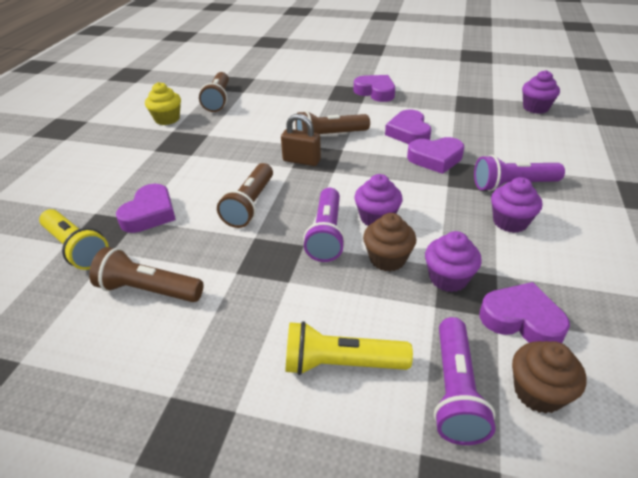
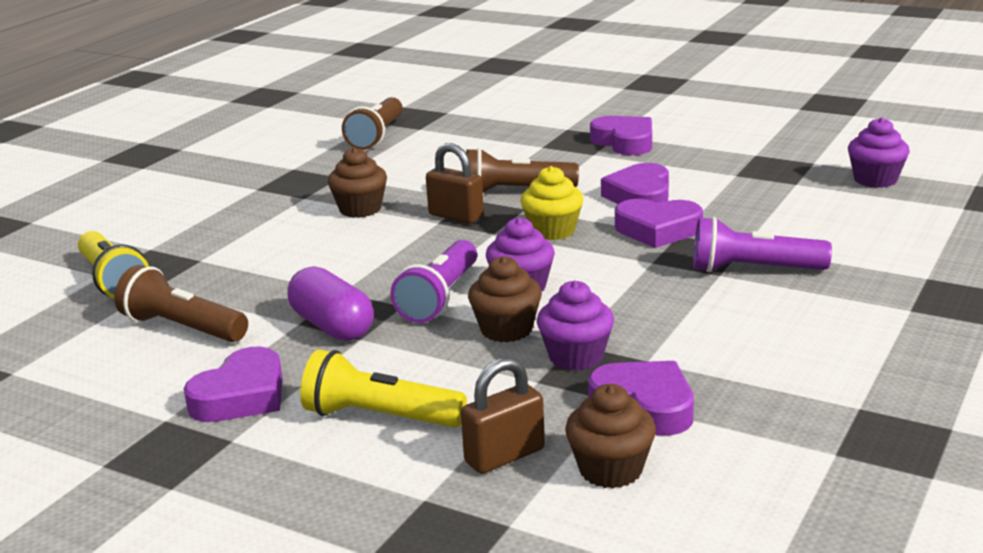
camera: 15 degrees right, 15 degrees down
purple heart [116,184,176,233] -> purple heart moved to [184,347,283,422]
yellow cupcake [145,82,181,125] -> yellow cupcake moved to [520,166,584,240]
brown flashlight [217,163,273,228] -> none
purple flashlight [434,317,496,445] -> brown padlock [461,357,545,474]
purple cupcake [491,177,542,233] -> none
none -> purple capsule [287,266,374,341]
none -> brown cupcake [328,147,387,218]

